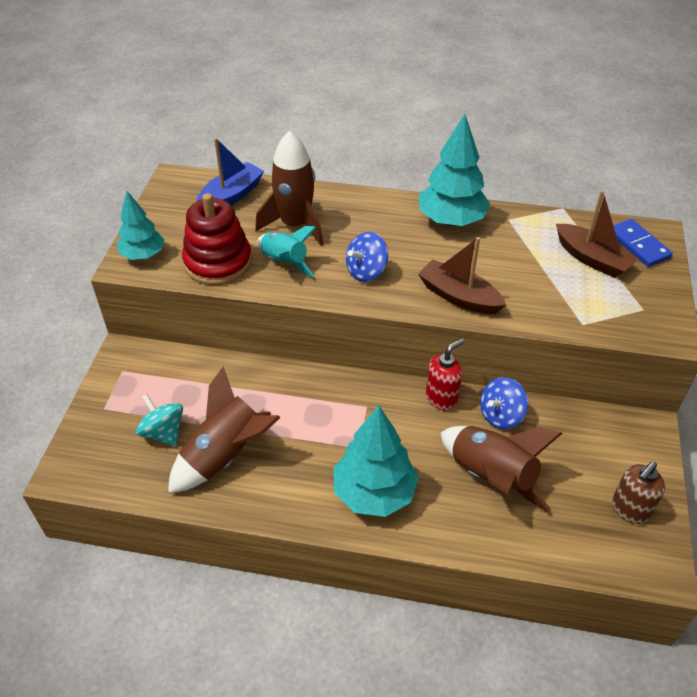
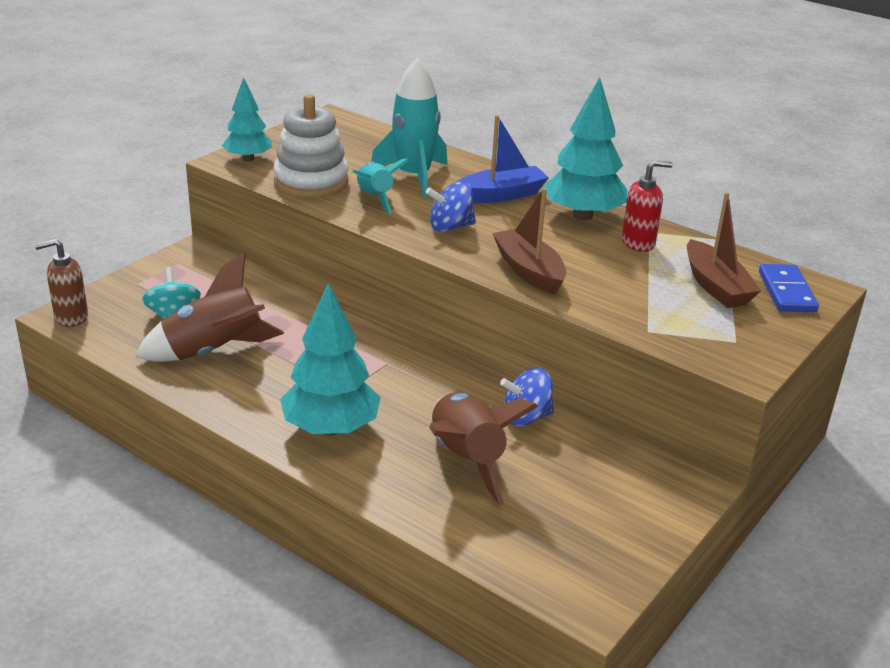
camera: 25 degrees right, 15 degrees down
red stacking toy [182,193,252,285] -> white stacking toy [273,94,349,198]
blue boat [196,138,264,205] -> blue boat moved to [457,115,549,203]
brown rocket [255,131,323,246] -> turquoise rocket [371,58,447,197]
red soap dispenser [426,338,465,411] -> red soap dispenser moved to [622,160,673,252]
brown soap dispenser [612,462,666,524] -> brown soap dispenser moved to [35,239,88,327]

